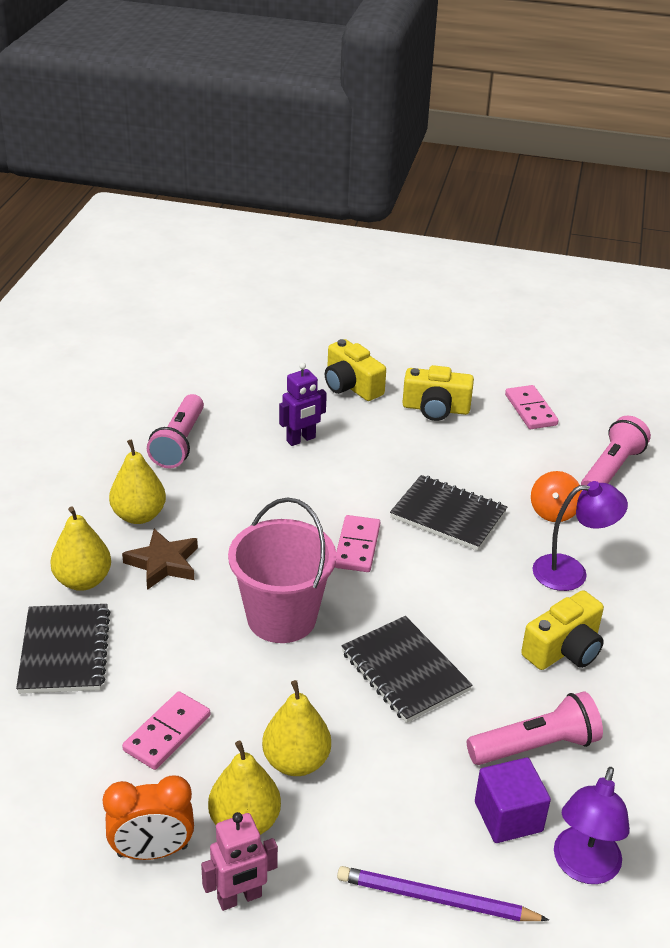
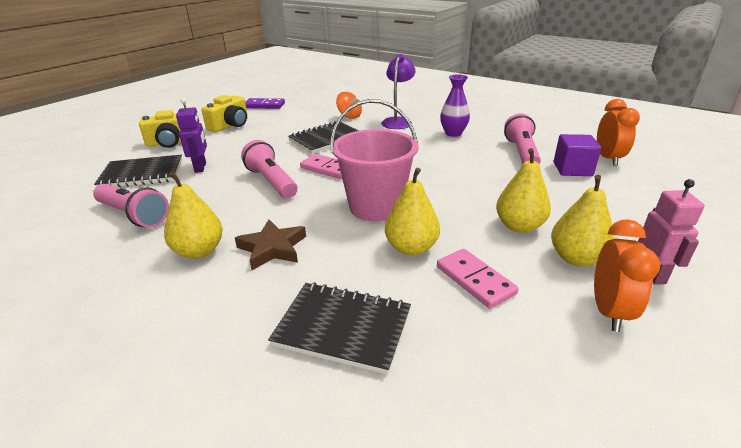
camera: 65 degrees left, 5 degrees down
yellow pear [50,507,111,591] -> yellow pear moved to [385,168,440,256]
purple pencil [337,866,549,921] -> none
black notebook [341,616,472,723] -> black notebook moved to [94,155,182,187]
pink domino [505,385,559,429] -> purple domino [245,98,285,109]
yellow camera [521,590,604,670] -> purple vase [440,75,470,137]
purple lamp [554,767,630,884] -> orange clock [597,99,640,166]
pink flashlight [581,416,651,491] -> pink flashlight moved to [241,140,297,198]

